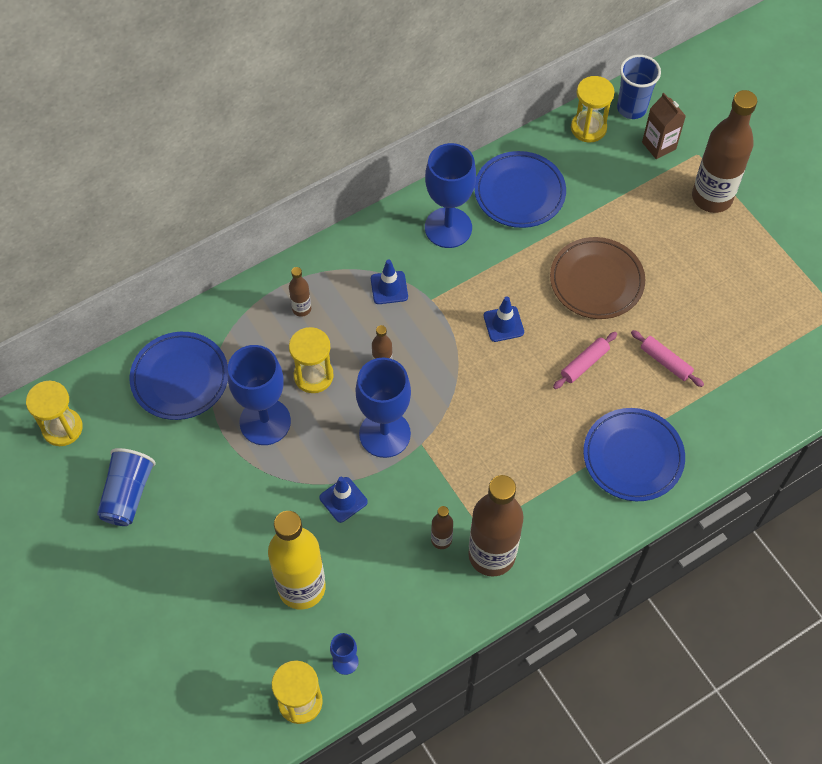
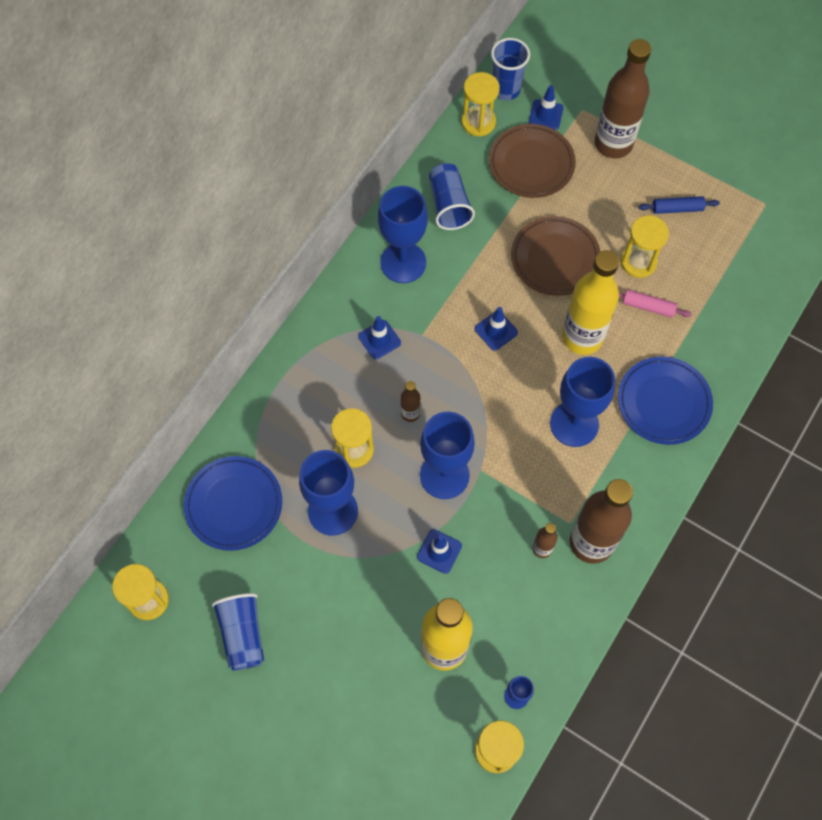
camera: 25 degrees left, 5 degrees up
brown bottle [289,267,311,317] -> none
blue plate [474,151,566,228] -> blue cup [429,163,475,230]
pink rolling pin [553,332,617,389] -> yellow bottle [562,250,619,355]
brown carton [642,93,686,159] -> blue traffic cone [529,85,564,130]
none -> brown plate [489,124,576,198]
none -> blue goblet [550,357,615,447]
none -> yellow hourglass [621,215,669,278]
none -> blue rolling pin [638,196,720,214]

